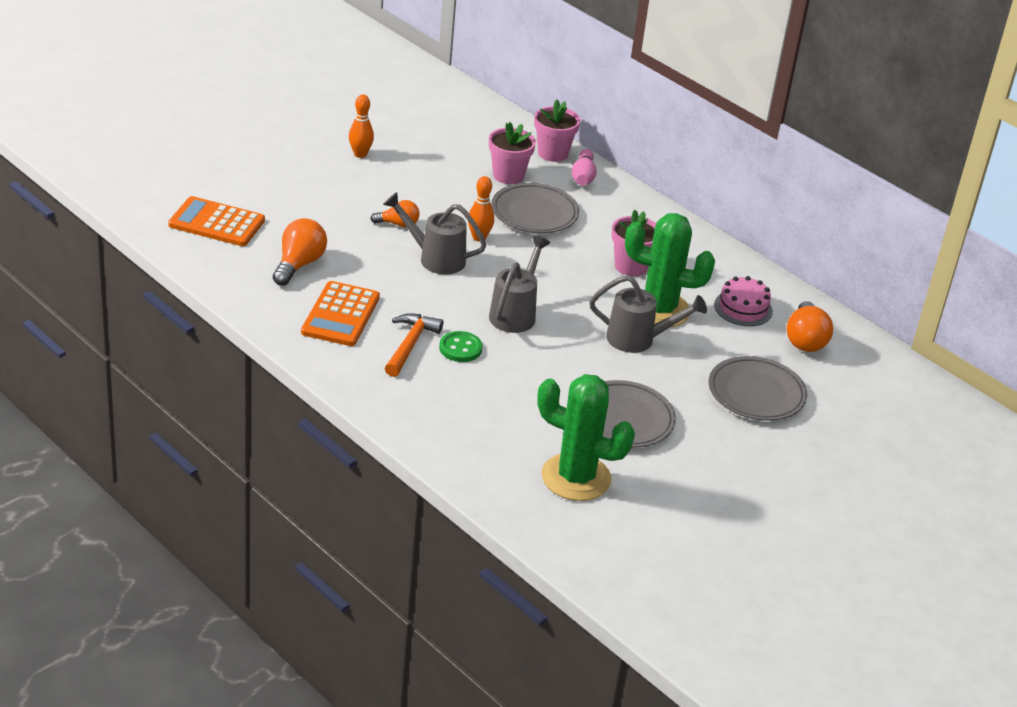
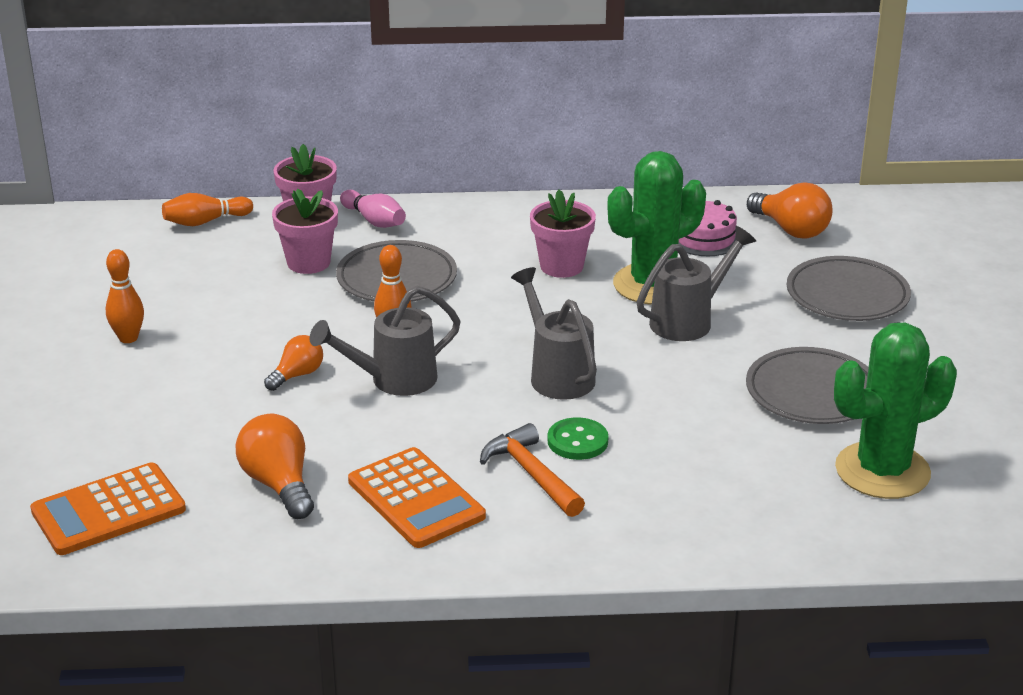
camera: 45 degrees left, 5 degrees down
none -> orange bowling pin [162,193,253,226]

